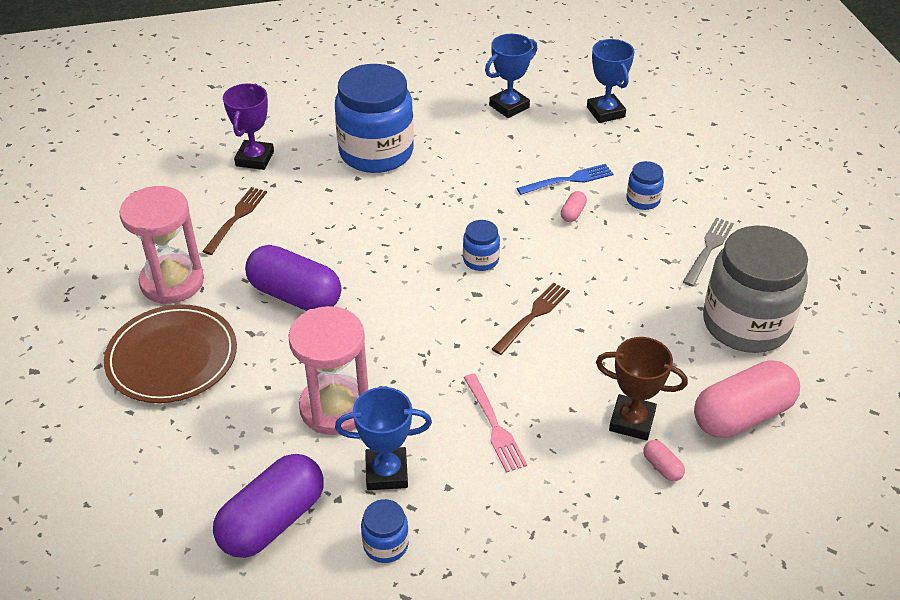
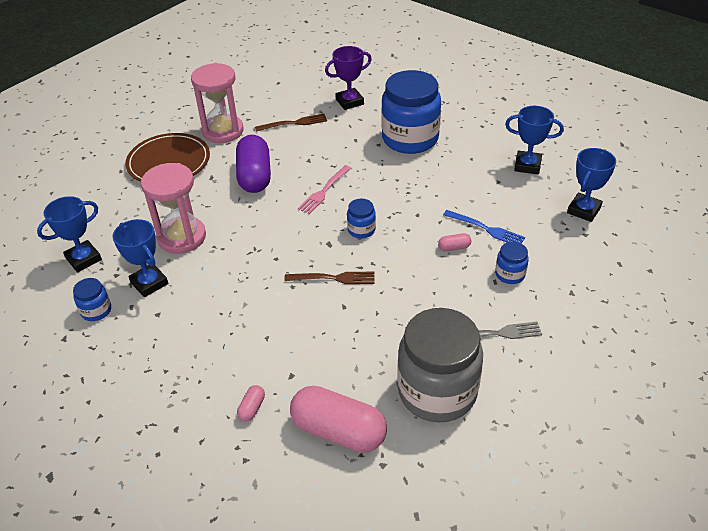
camera: 55 degrees right, 0 degrees up
purple capsule [213,454,324,558] -> blue trophy [37,196,102,272]
pink fork [463,373,527,473] -> pink fork moved to [298,165,351,214]
brown trophy [596,337,688,441] -> none

